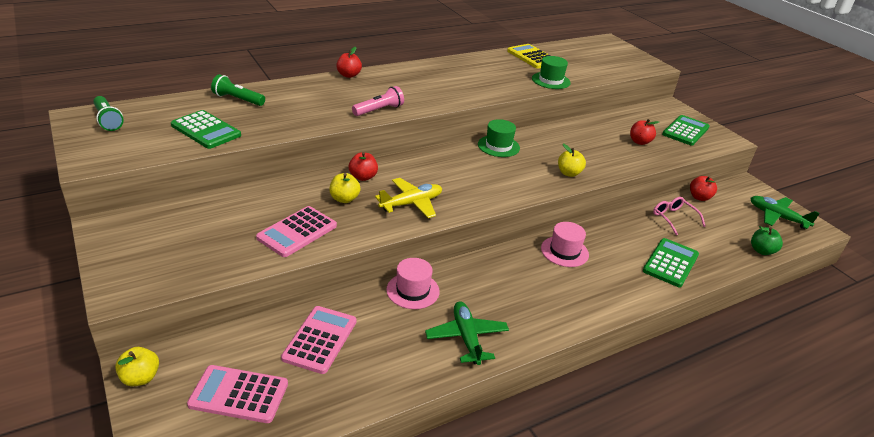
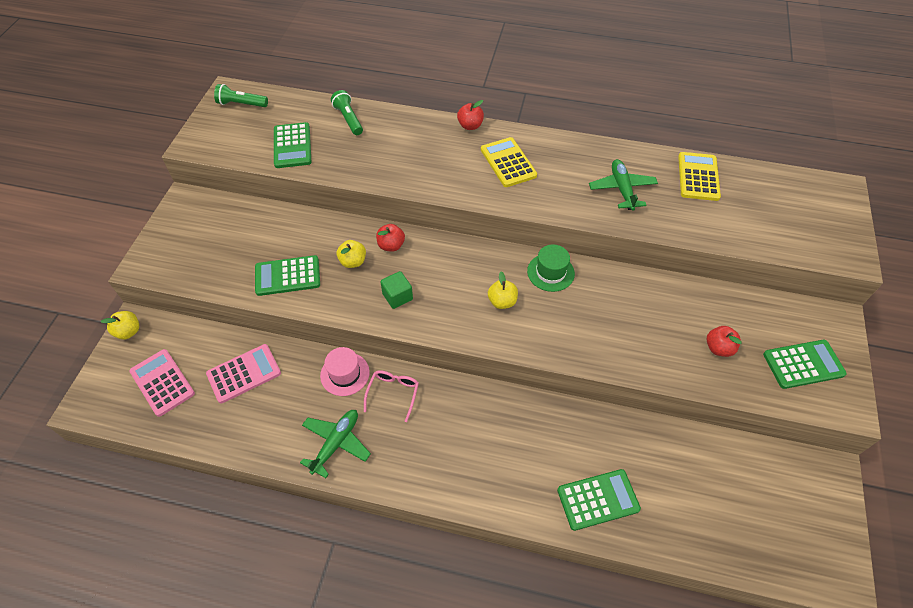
camera: 45 degrees right, 20 degrees up
green flashlight [93,96,124,131] -> green flashlight turned 90 degrees clockwise [214,84,268,107]
pink calculator [256,206,337,257] -> green calculator [255,255,320,296]
pink flashlight [352,86,404,116] -> none
yellow plane [375,178,442,218] -> green cube [381,271,413,309]
green hat [532,56,571,89] -> none
pink hat [541,222,589,267] -> none
yellow apple [558,144,586,177] -> yellow apple moved to [488,272,518,309]
pink glasses [653,197,706,235] -> pink glasses moved to [364,370,419,422]
red apple [690,176,717,201] -> none
green plane [750,196,820,229] -> green plane moved to [589,159,658,211]
green apple [751,226,783,255] -> none
none -> yellow calculator [481,137,537,187]

